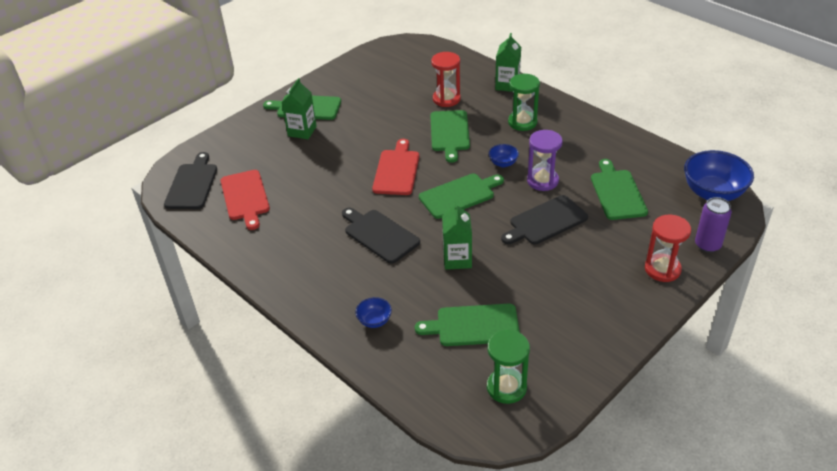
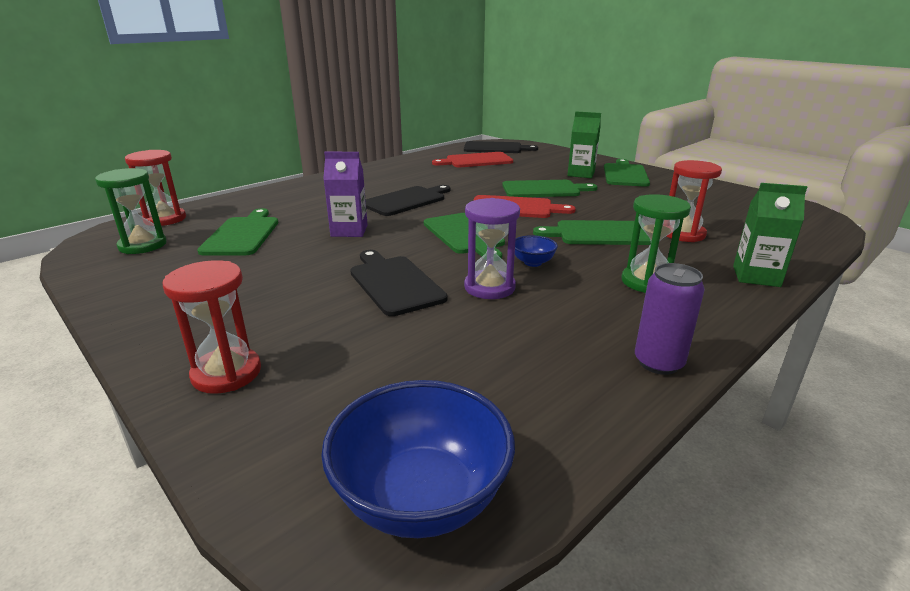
camera: 90 degrees right, 15 degrees down
blue bowl [355,297,392,328] -> none
green carton [442,201,472,270] -> purple carton [323,152,368,237]
green cutting board [591,159,648,220] -> green cutting board moved to [502,180,597,197]
purple can [695,197,732,253] -> purple can moved to [635,263,705,375]
none -> red hourglass [125,150,186,226]

